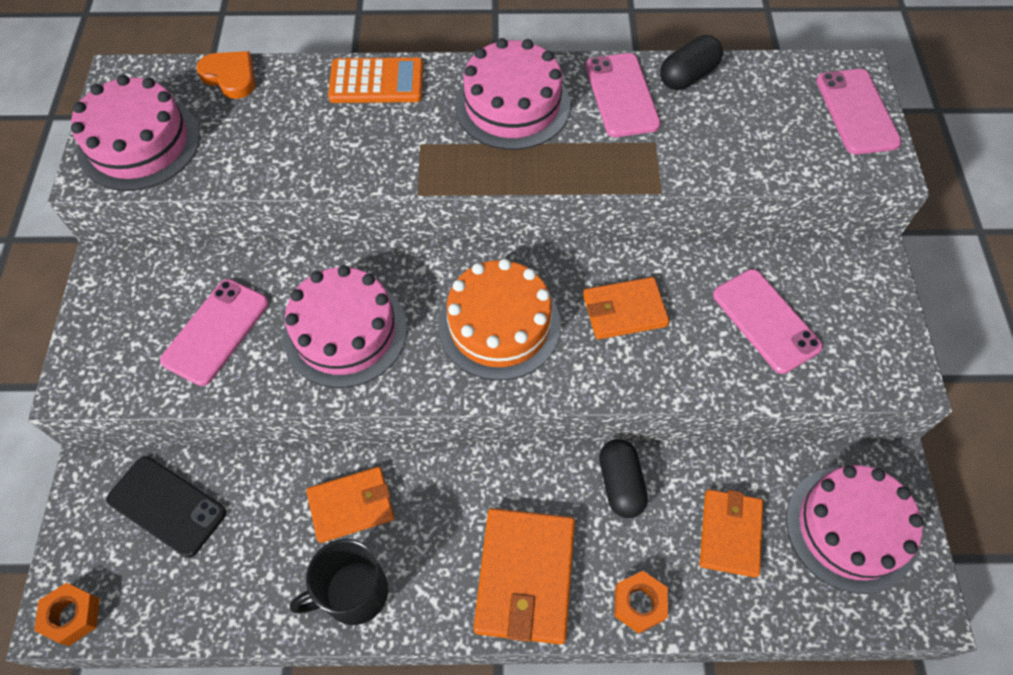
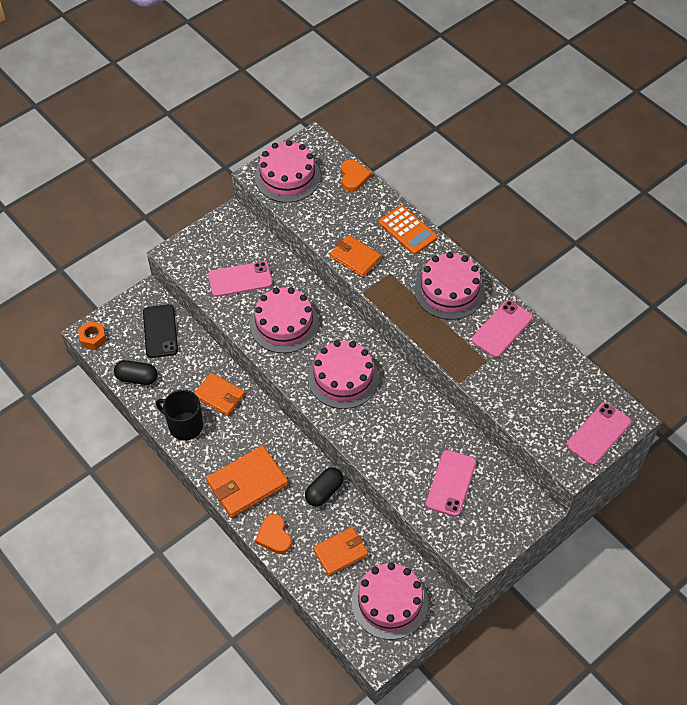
camera: 50 degrees right, 5 degrees down
orange cake [438,259,561,381] -> pink cake [308,340,379,409]
orange wallet [583,277,670,340] -> orange wallet moved to [330,235,381,277]
orange nut [614,571,668,633] -> orange heart [255,514,292,554]
black capsule [660,35,723,90] -> black capsule moved to [114,360,158,385]

